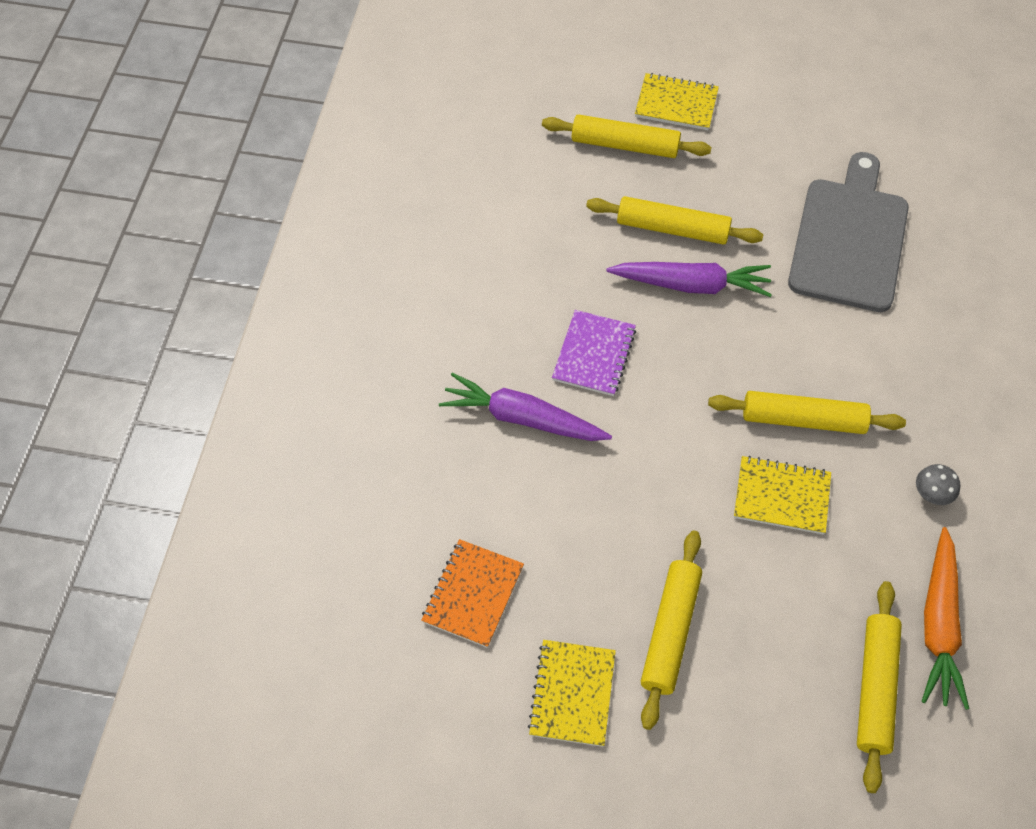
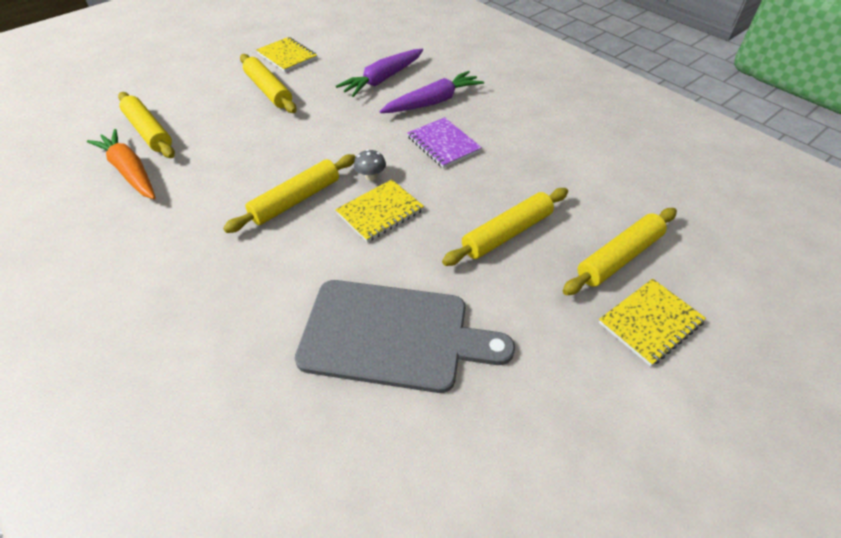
camera: 130 degrees right, 10 degrees down
orange notebook [421,539,524,648] -> none
purple carrot [606,262,772,297] -> purple carrot moved to [336,49,423,97]
yellow notebook [734,456,831,535] -> yellow notebook moved to [335,179,424,242]
grey cutting board [788,152,909,312] -> grey cutting board turned 45 degrees counterclockwise [295,280,515,393]
grey mushroom [916,464,960,505] -> grey mushroom moved to [354,149,386,181]

